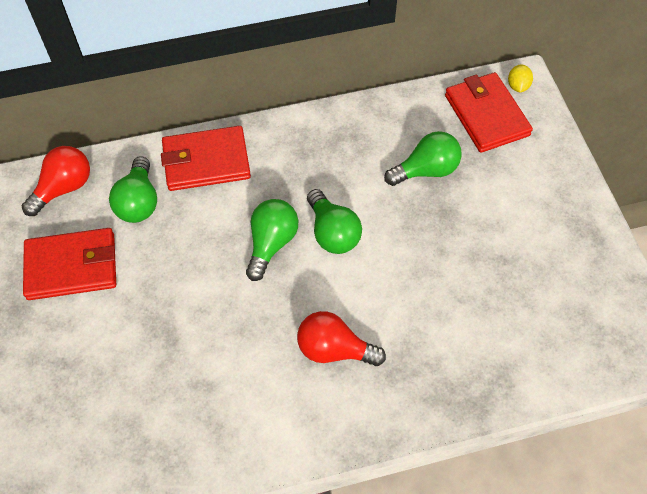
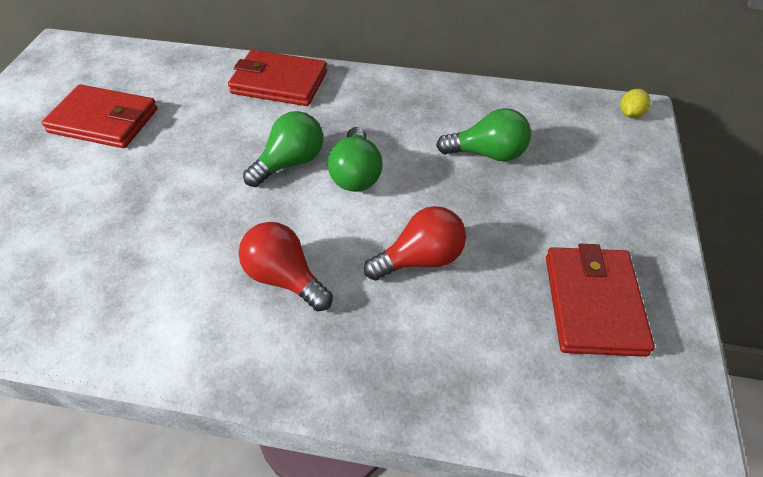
camera: 25 degrees right, 10 degrees down
red light bulb [22,146,90,216] -> red light bulb moved to [364,206,466,281]
green light bulb [109,156,157,223] -> none
red wallet [445,72,533,153] -> red wallet moved to [546,244,655,357]

